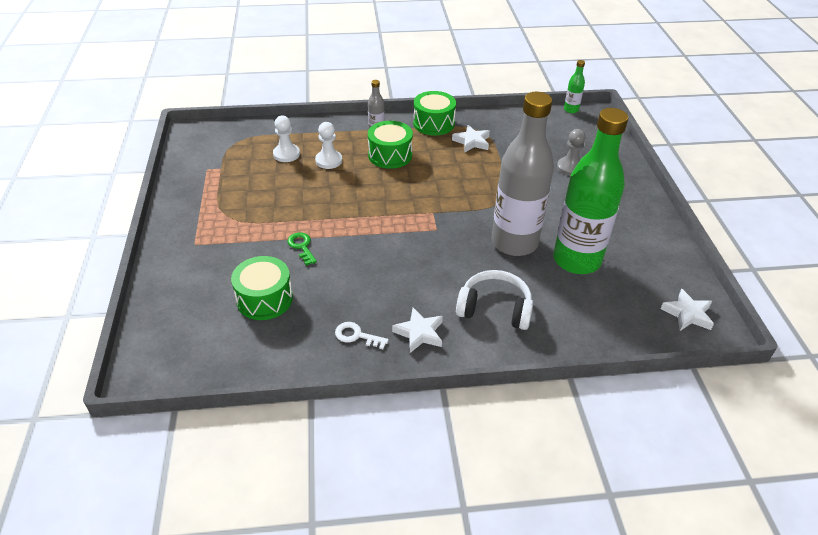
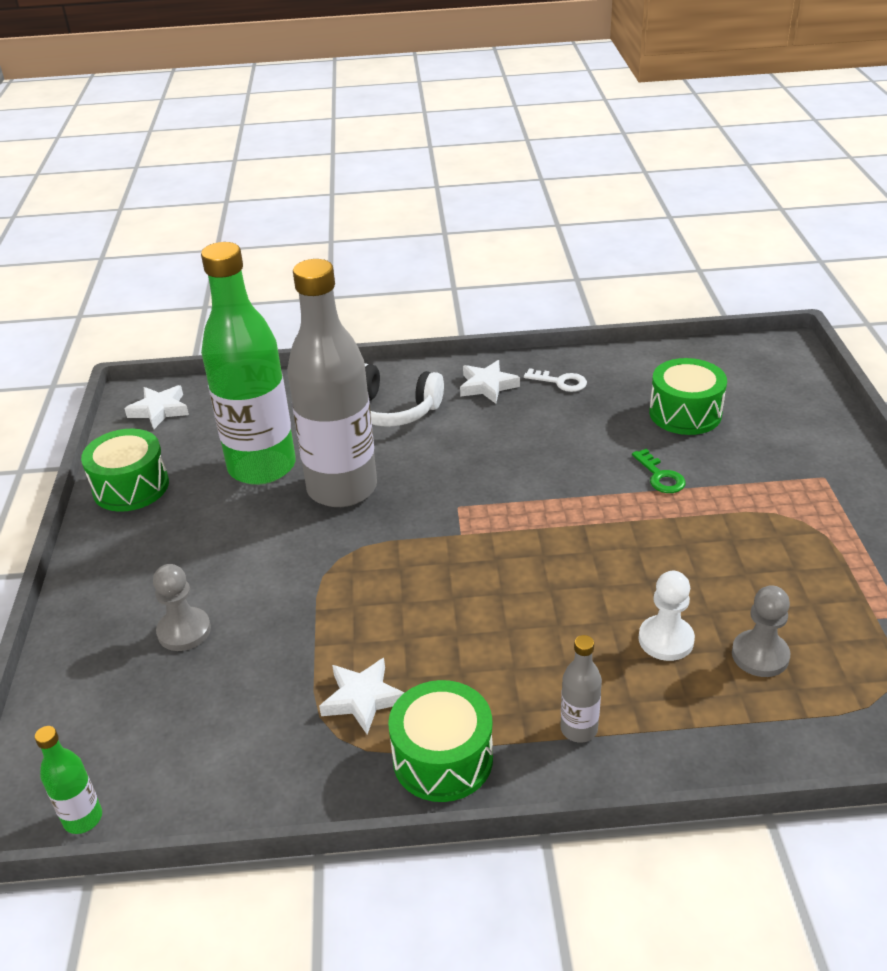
camera: 175 degrees left, 5 degrees down
white pawn [273,116,300,162] -> grey pawn [732,585,790,677]
green drum [368,121,413,169] -> green drum moved to [81,429,169,512]

